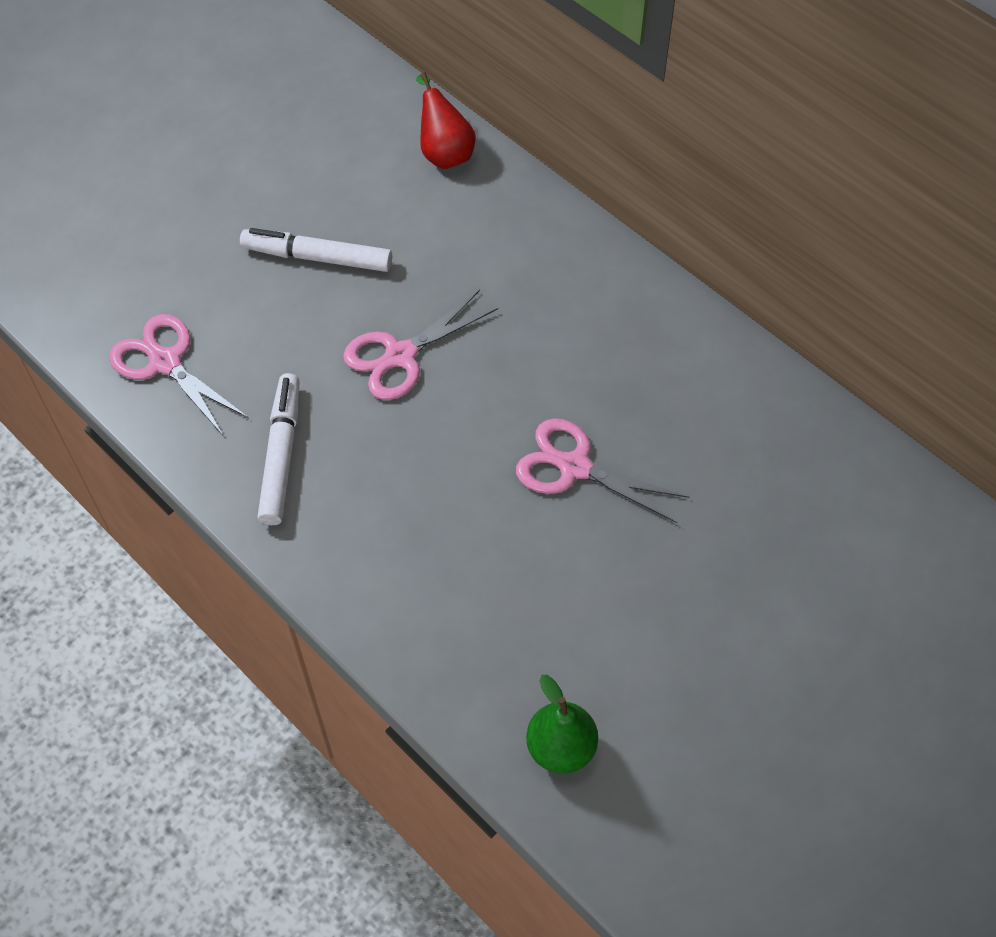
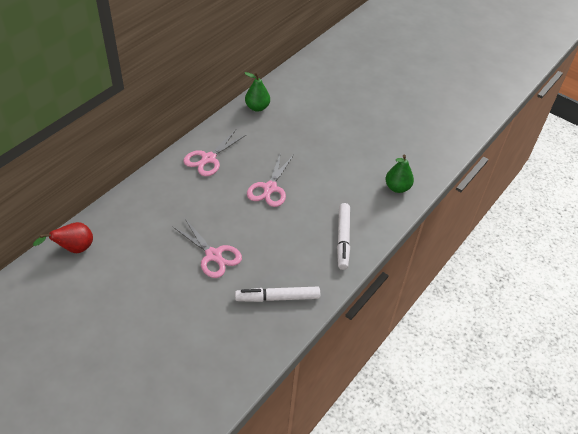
camera: 100 degrees left, 10 degrees down
pink scissors [109,314,249,435] -> pink scissors moved to [183,130,247,176]
white marker [240,228,392,272] -> white marker moved to [337,203,350,270]
none -> green pear [245,72,270,112]

